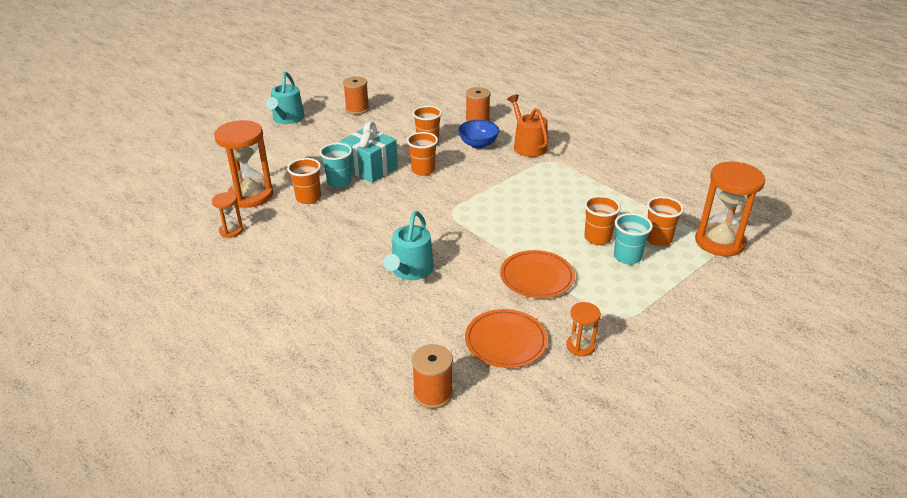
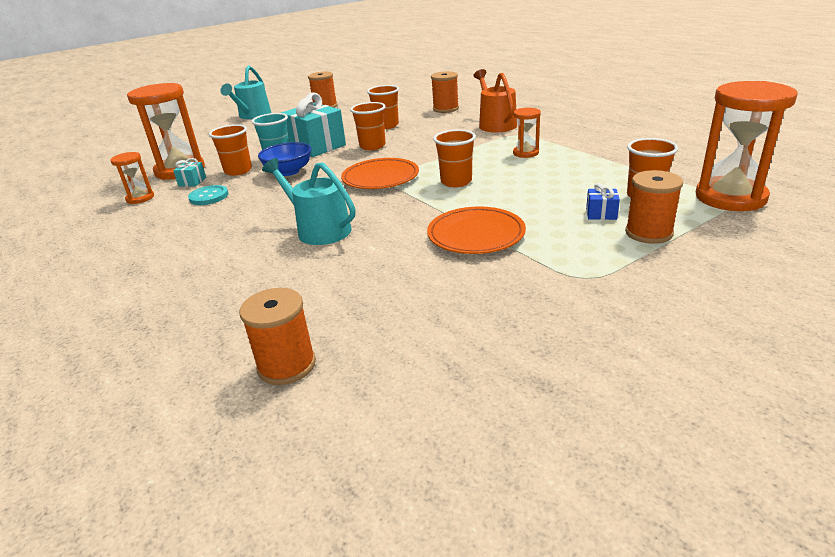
camera: 10 degrees right, 5 degrees down
turquoise watering can [384,211,434,280] -> turquoise watering can turned 105 degrees clockwise [262,158,355,245]
blue bowl [458,120,499,149] -> blue bowl moved to [258,142,312,176]
orange plate [465,309,548,368] -> orange plate moved to [341,158,419,189]
orange hourglass [566,302,601,356] -> orange hourglass moved to [513,108,541,158]
orange cup [584,195,621,245] -> orange cup moved to [433,129,476,187]
turquoise cup [614,213,653,265] -> blue gift [586,183,620,220]
none -> turquoise gift [173,158,206,187]
none -> turquoise button [188,185,228,205]
none -> orange spool [625,170,683,244]

